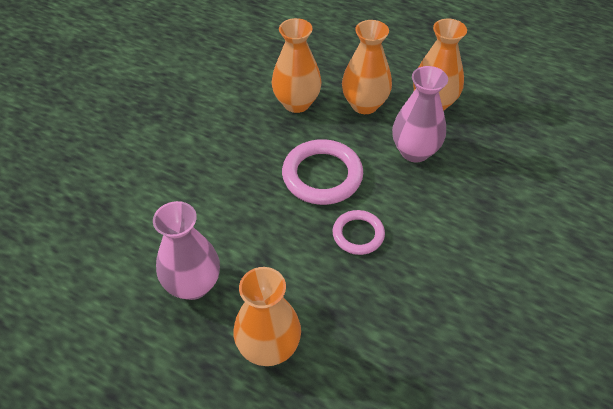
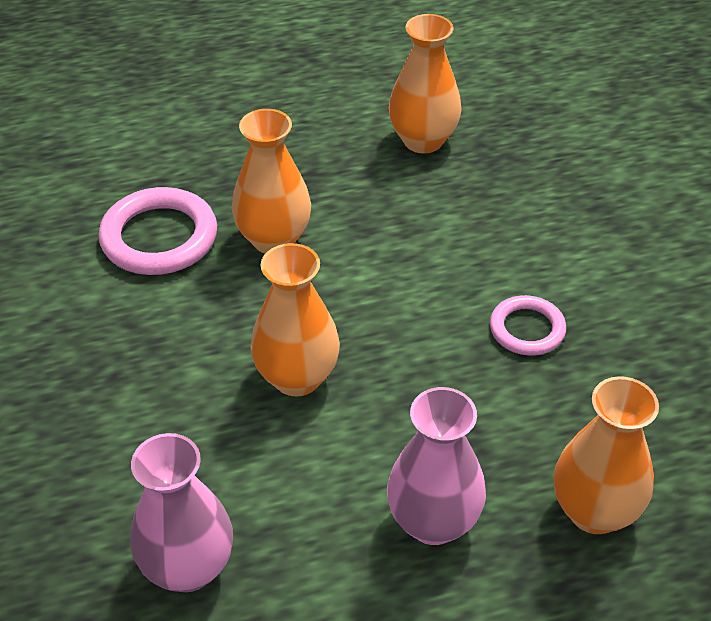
camera: 45 degrees left, 5 degrees down
pink ring [282,139,363,205] -> pink ring moved to [99,187,217,275]
orange vase [342,20,392,114] -> orange vase moved to [251,243,340,396]
pink vase [392,66,448,162] -> pink vase moved to [130,433,233,592]

